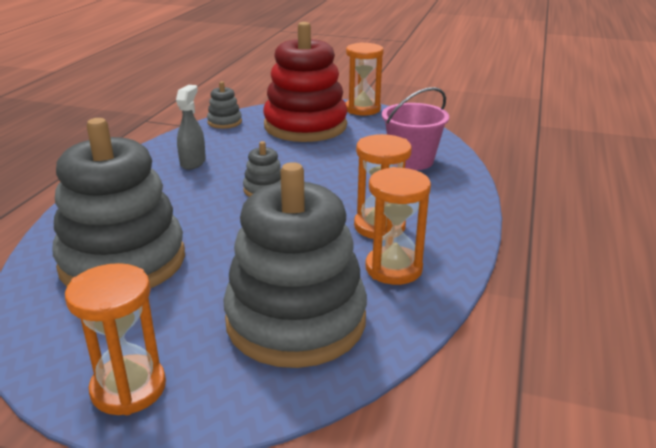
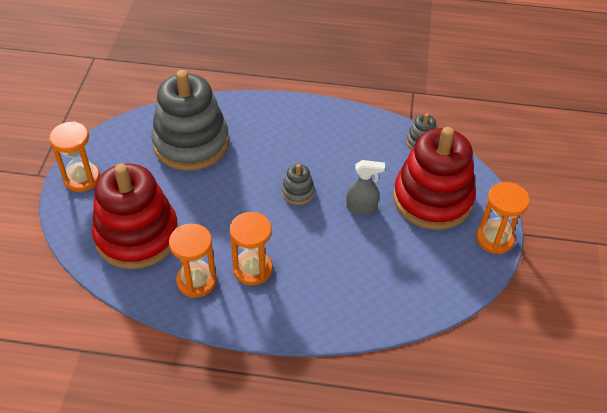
camera: 80 degrees right, 20 degrees up
grey spray bottle [176,85,206,170] -> grey spray bottle moved to [346,160,385,215]
grey stacking toy [223,162,367,368] -> red stacking toy [92,163,179,269]
pink bucket [382,87,449,170] -> none

